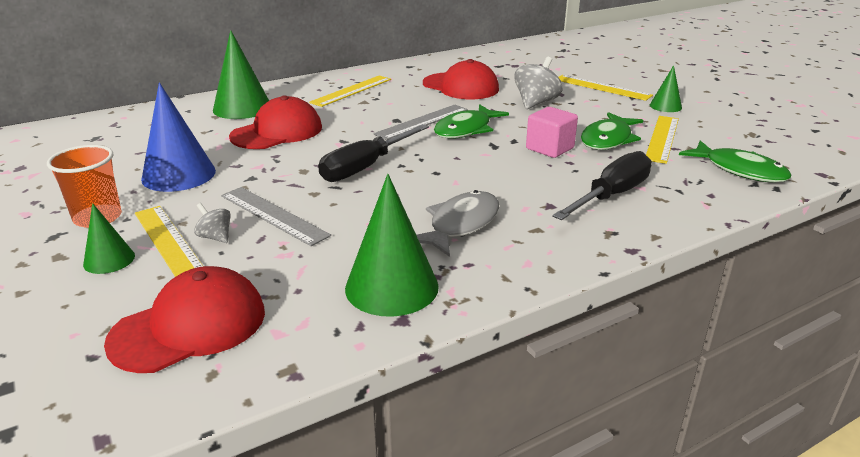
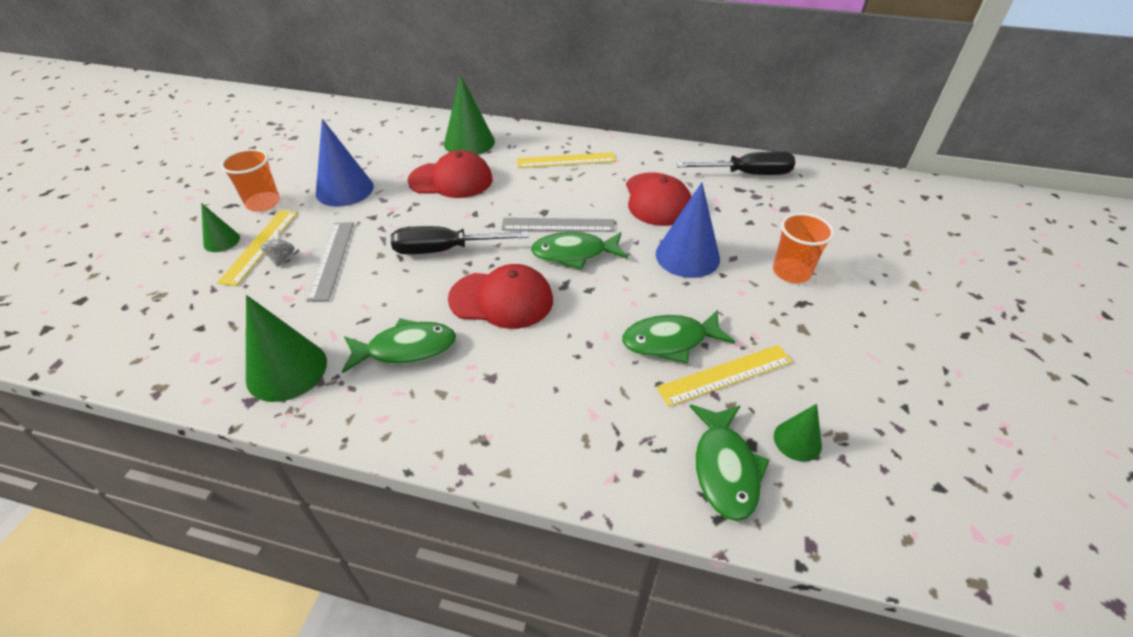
camera: 45 degrees right, 15 degrees up
red cap [104,266,265,373] -> red cap moved to [448,264,553,329]
grey fish [417,190,499,257] -> green fish [342,318,456,373]
grey spinning top [514,57,562,109] -> blue cone [656,182,720,278]
pink cube [526,107,578,158] -> none
black screwdriver [552,151,652,220] -> black screwdriver moved to [677,151,795,175]
yellow ruler [559,75,653,101] -> orange cup [773,213,834,283]
green cone [650,65,682,112] -> green cone moved to [774,404,822,462]

